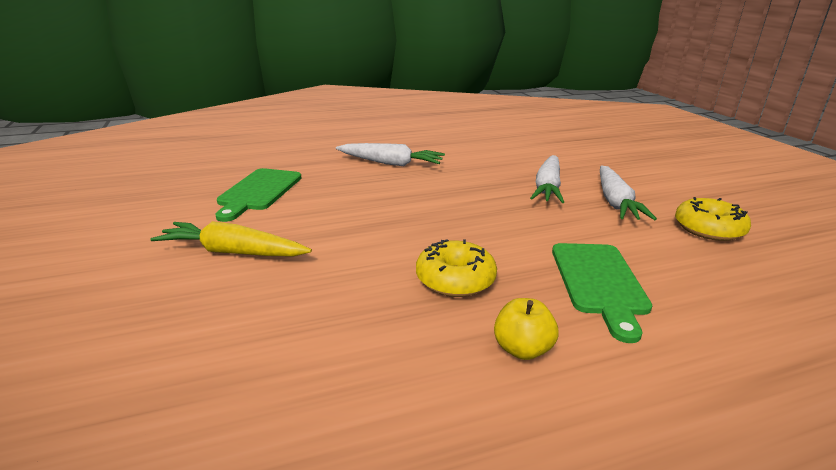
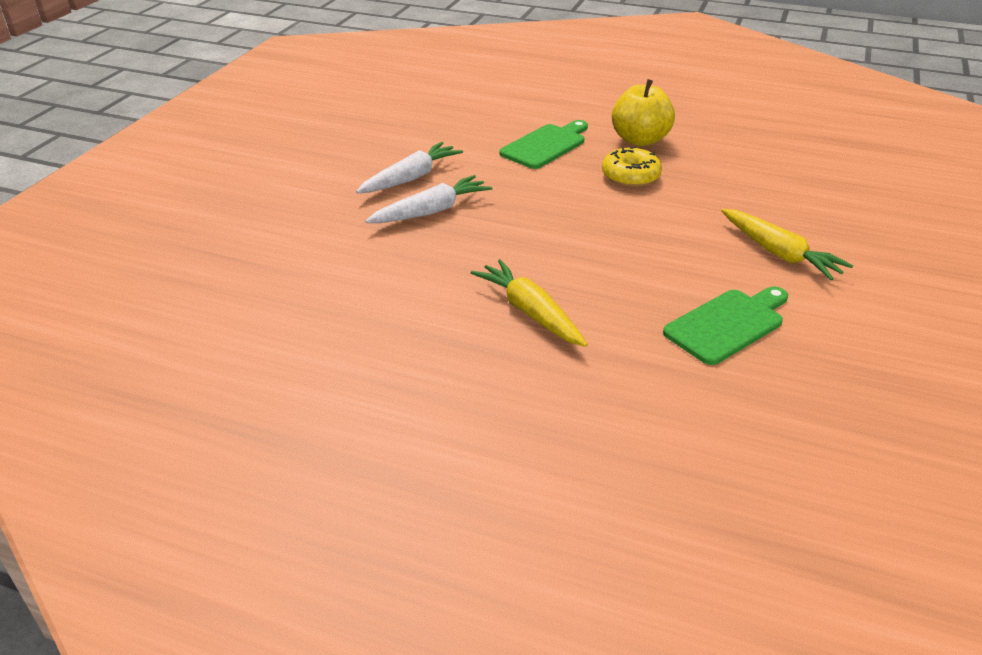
camera: 140 degrees left, 10 degrees up
white carrot [336,143,445,166] -> yellow carrot [471,259,588,347]
yellow apple [494,298,558,360] -> yellow apple [612,79,675,146], size x1.76
yellow donut [675,197,751,241] -> none

